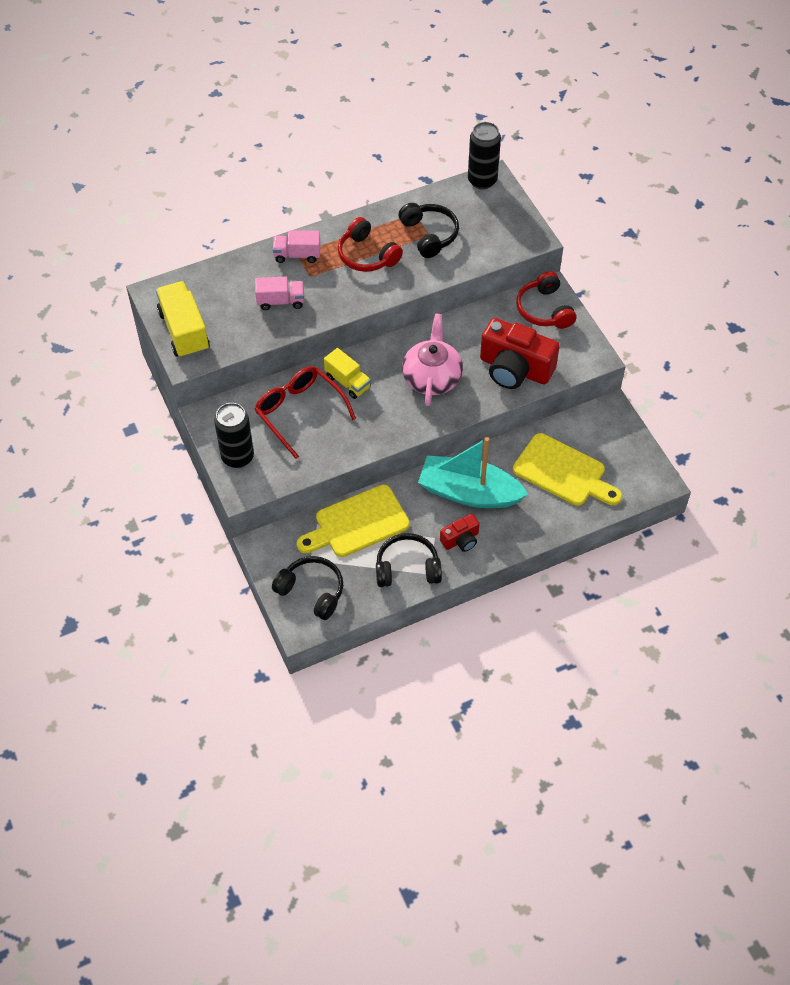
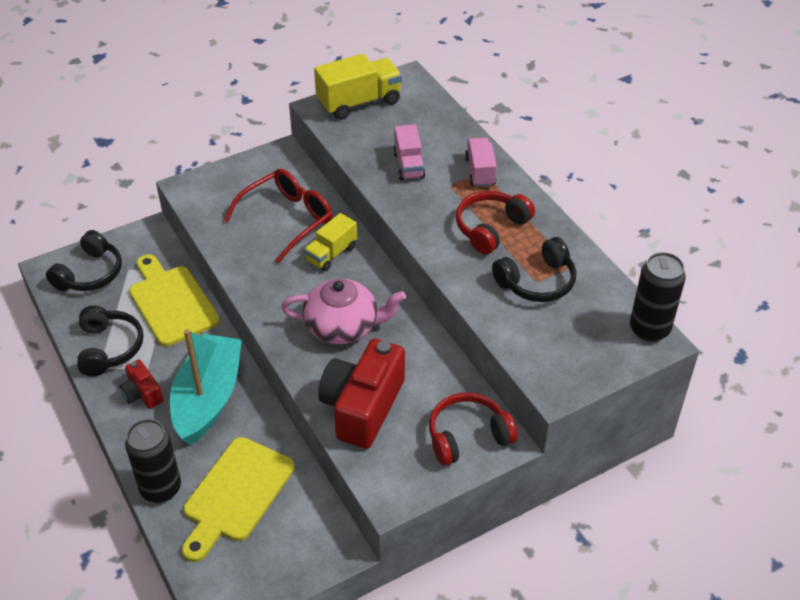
camera: 85 degrees right, 10 degrees down
black can [214,403,254,468] -> black can moved to [125,419,181,503]

